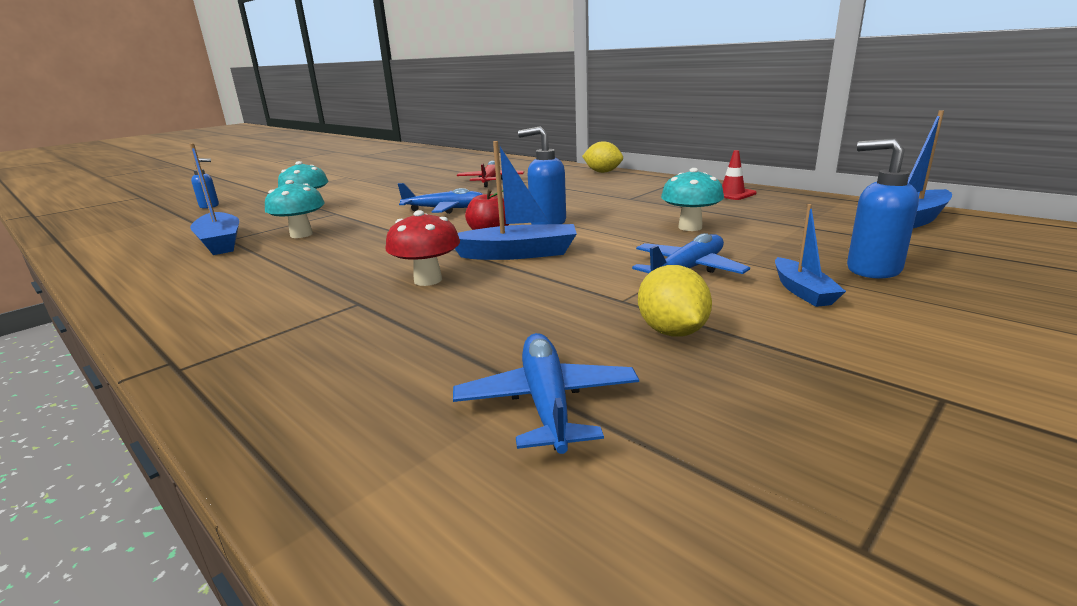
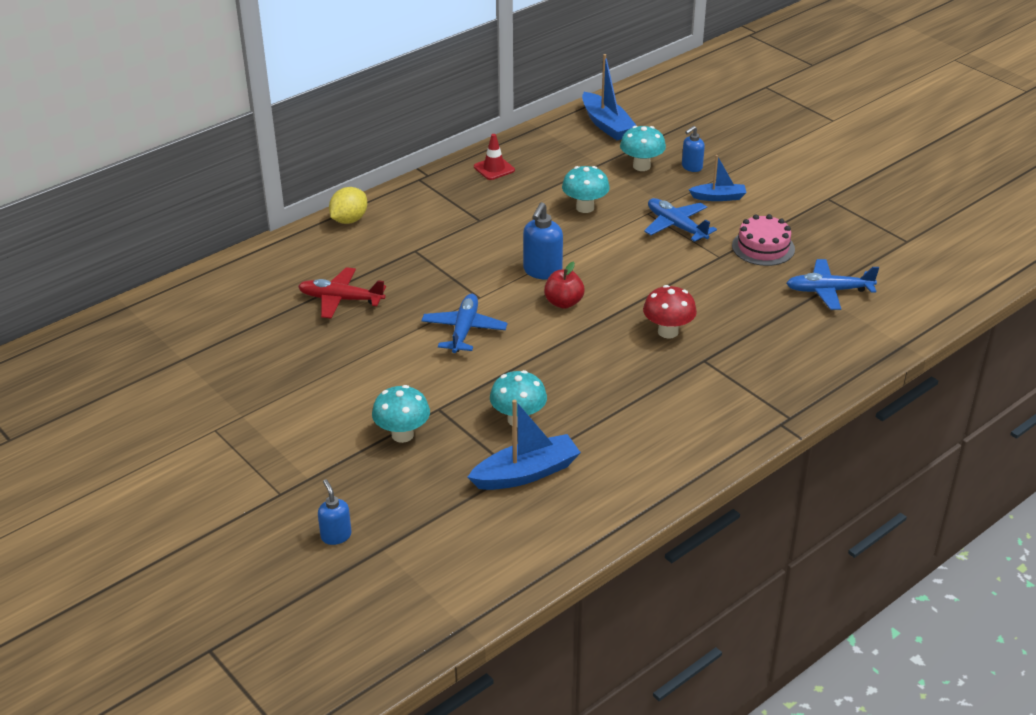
camera: 85 degrees left, 15 degrees up
blue boat [455,141,577,260] -> none
yellow lemon [638,265,712,337] -> pink cake [732,214,795,266]
blue soap dispenser [847,138,919,279] -> blue soap dispenser [682,126,705,172], size x0.63
none -> turquoise mushroom [620,126,666,171]

